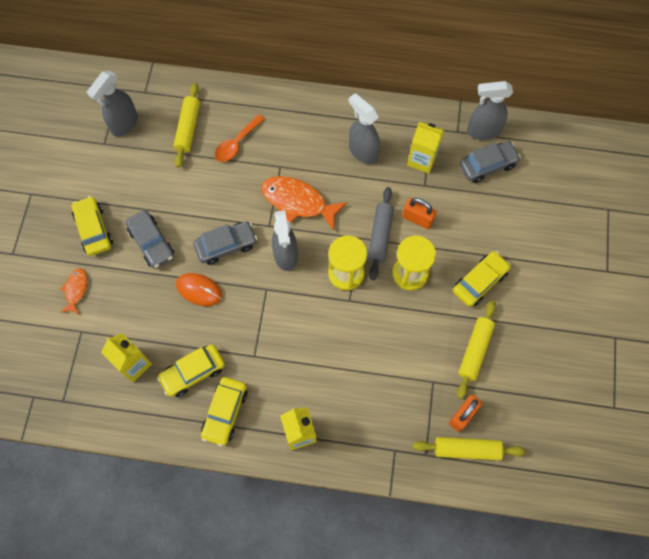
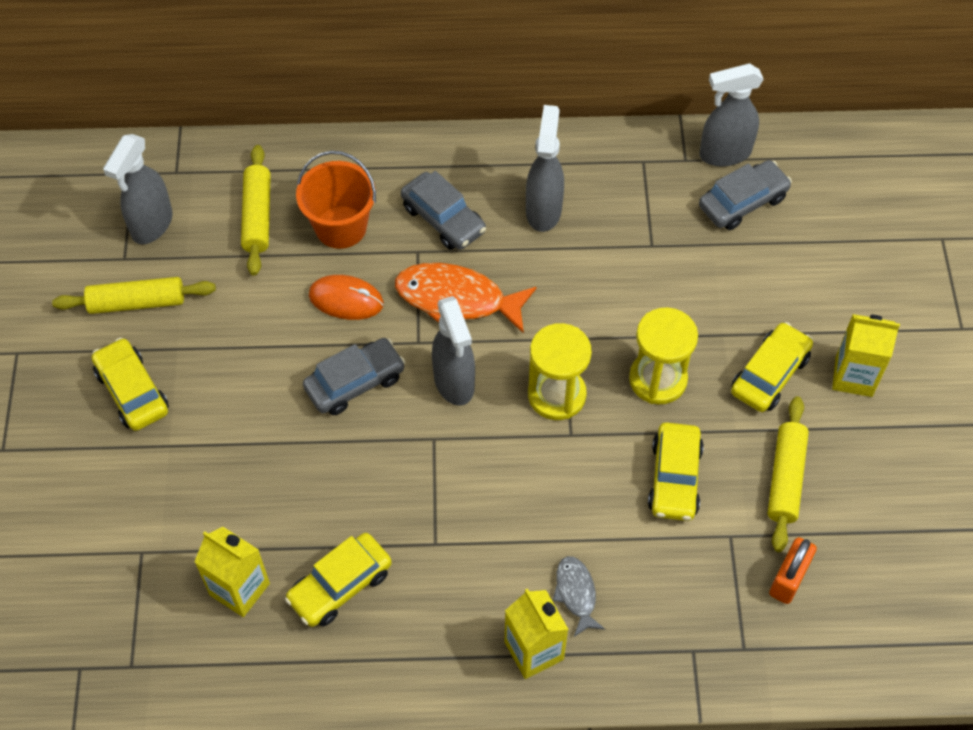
camera: 10 degrees left, 10 degrees down
orange fish [60,268,87,315] -> none
grey car [126,210,174,268] -> grey car moved to [401,171,486,250]
orange mouse [176,273,222,306] -> orange mouse moved to [309,275,384,320]
yellow car [201,377,247,447] -> yellow car moved to [648,422,704,521]
orange spoon [215,114,265,162] -> orange bucket [296,151,376,249]
grey spray bottle [348,93,380,164] -> grey spray bottle turned 60 degrees clockwise [526,105,564,232]
grey rolling pin [368,187,394,281] -> none
orange padlock [402,198,436,229] -> none
yellow carton [407,122,444,173] -> yellow carton moved to [832,314,900,397]
yellow rolling pin [413,437,526,460] -> yellow rolling pin moved to [52,277,216,314]
none -> grey fish [553,556,605,637]

